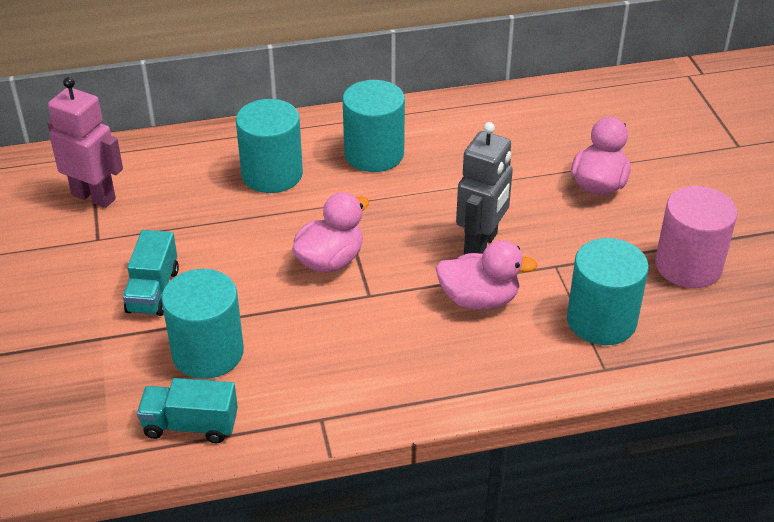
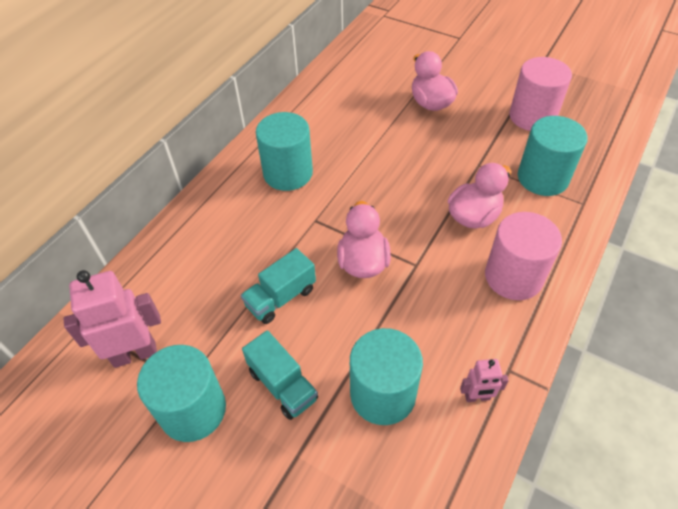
camera: 45 degrees left, 10 degrees up
turquoise truck [137,378,238,443] -> turquoise truck moved to [241,248,316,324]
turquoise cylinder [236,99,303,193] -> turquoise cylinder moved to [137,345,226,442]
grey robot [456,122,513,255] -> none
none -> pink robot [460,359,509,402]
none -> pink cylinder [485,212,562,300]

